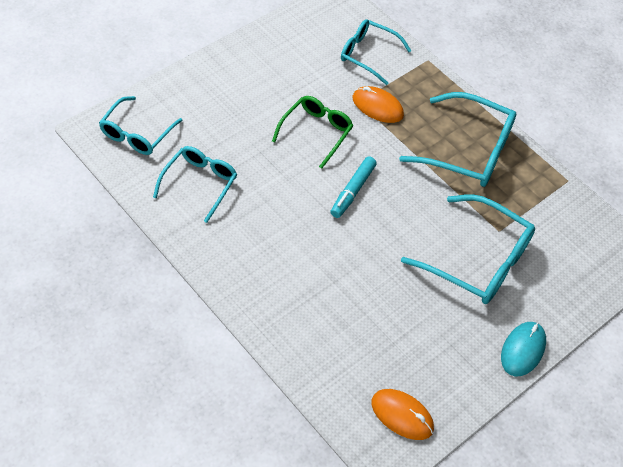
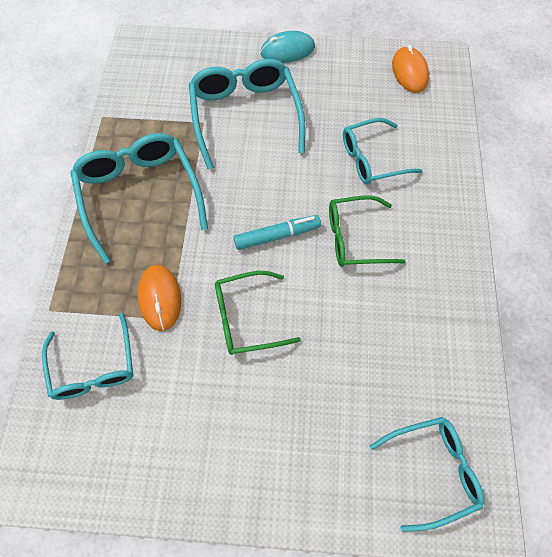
camera: 130 degrees left, 10 degrees up
turquoise glasses [153,146,237,223] -> turquoise glasses moved to [343,118,423,184]
none -> green glasses [329,195,406,267]

